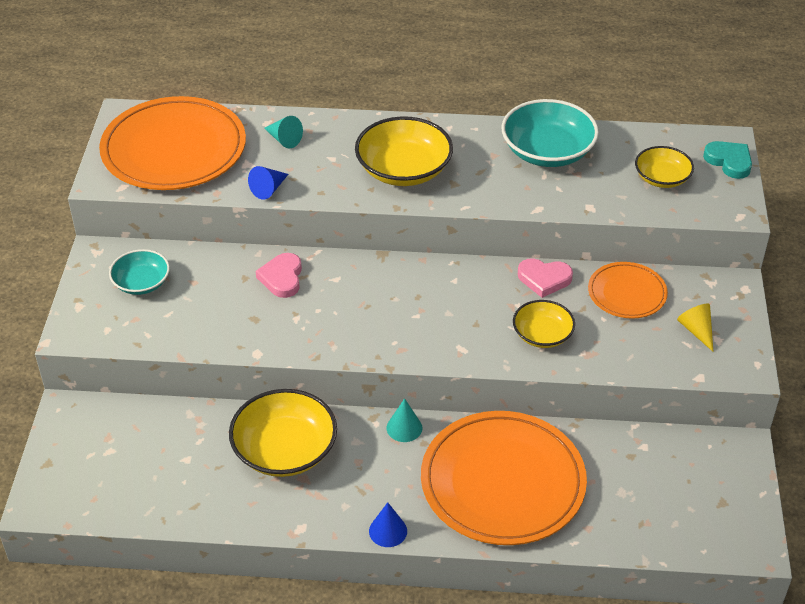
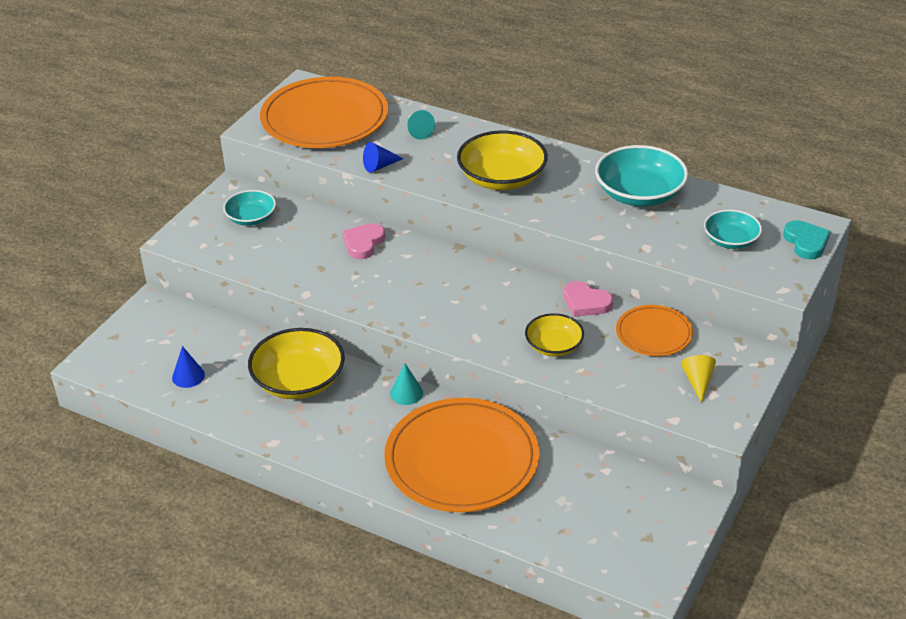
camera: 25 degrees right, 5 degrees down
blue cone [369,502,407,547] -> blue cone moved to [172,346,205,388]
yellow bowl [635,146,694,188] -> turquoise bowl [704,210,762,249]

